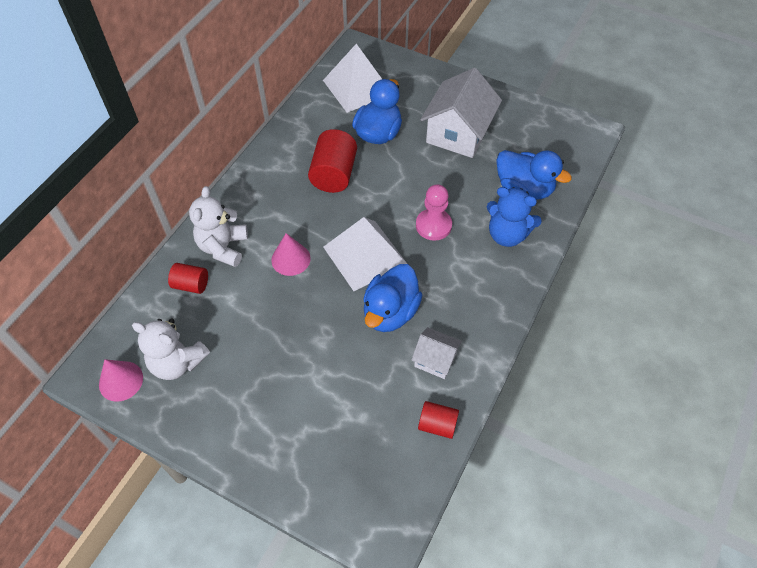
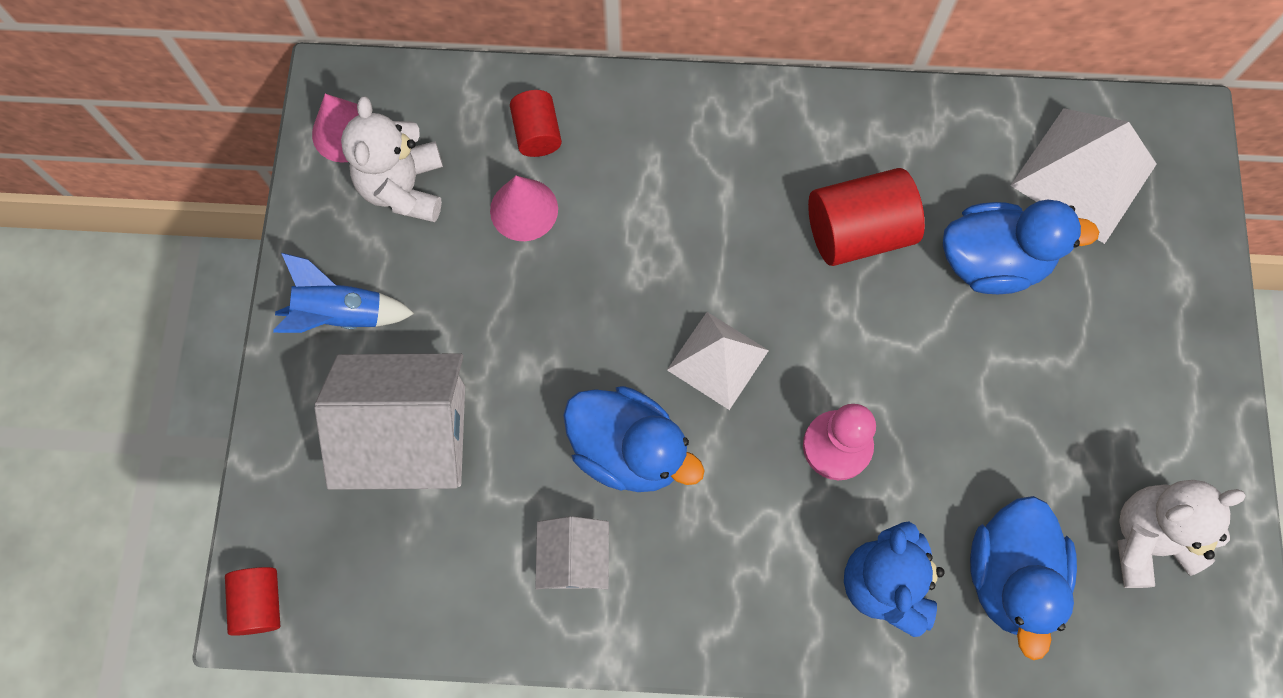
camera: 65 degrees right, 15 degrees up
white teddy bear [189,186,248,267] -> white teddy bear moved to [1117,480,1246,588]
pink cone [271,233,311,276] -> pink cone moved to [490,176,558,241]
white pyramid [323,217,407,291] -> white pyramid [667,312,769,410], size x0.66
blue duck [363,264,422,332] -> blue duck turned 150 degrees counterclockwise [563,386,705,492]
red cylinder [418,401,459,439] -> red cylinder moved to [225,567,280,636]
white house [420,68,502,158] -> white house moved to [314,353,465,490]
none -> blue rocket [273,253,414,333]

